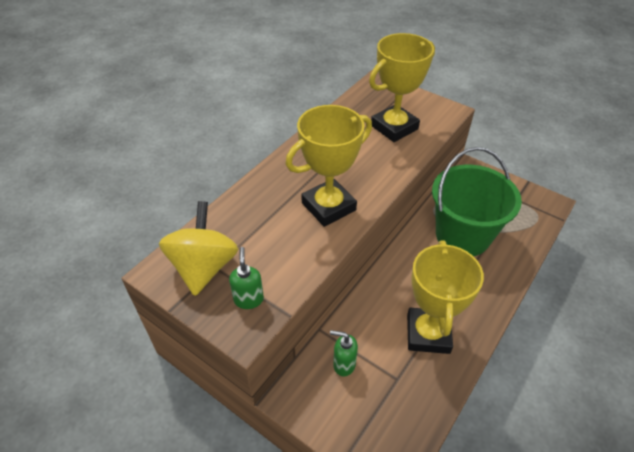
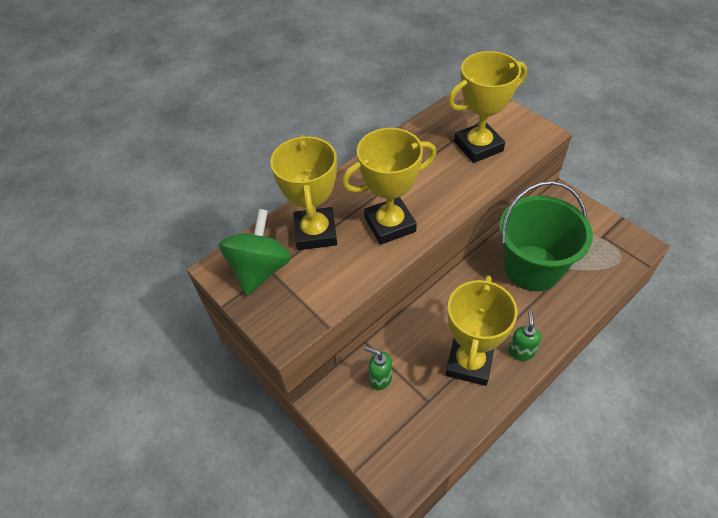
camera: 15 degrees right, 5 degrees up
yellow spinning top [159,201,238,296] -> green spinning top [219,209,291,296]
green soap dispenser [229,247,264,309] -> green soap dispenser moved to [509,311,541,361]
none -> yellow trophy [270,135,337,250]

